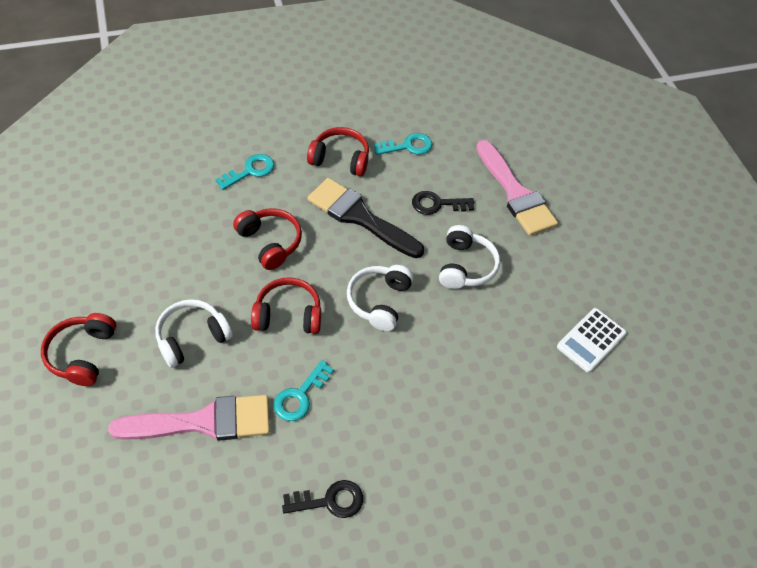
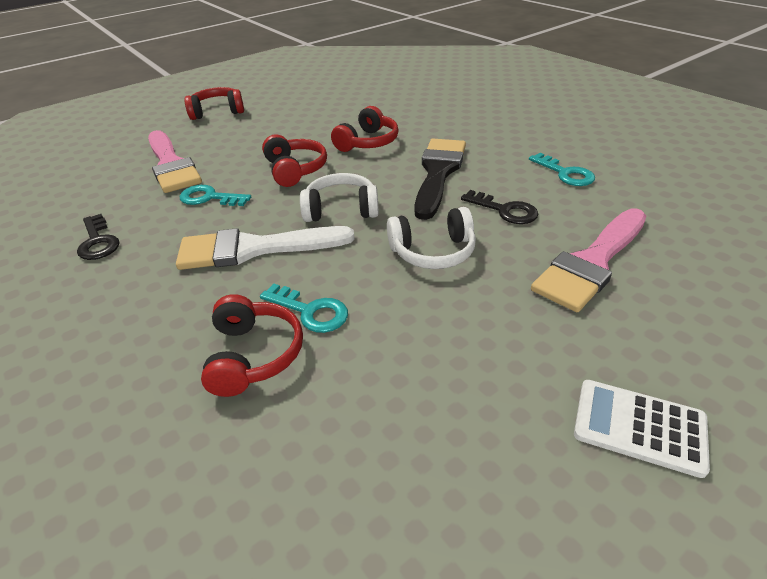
camera: 75 degrees right, 15 degrees down
white headphones [155,299,233,368] -> none
turquoise key [216,154,274,190] -> turquoise key moved to [260,284,348,333]
red headphones [307,127,369,176] -> red headphones moved to [201,294,303,397]
black key [412,191,474,215] -> black key turned 150 degrees clockwise [461,190,538,224]
white calculator [557,308,627,373] -> white calculator moved to [574,380,710,478]
none -> white brush [176,226,355,270]

